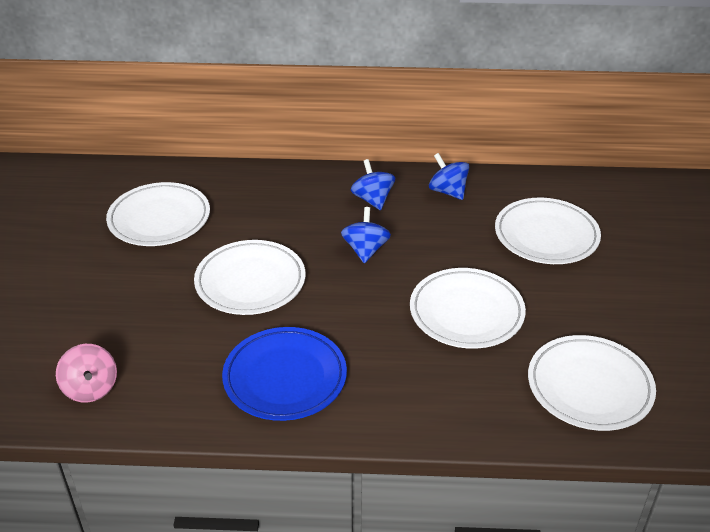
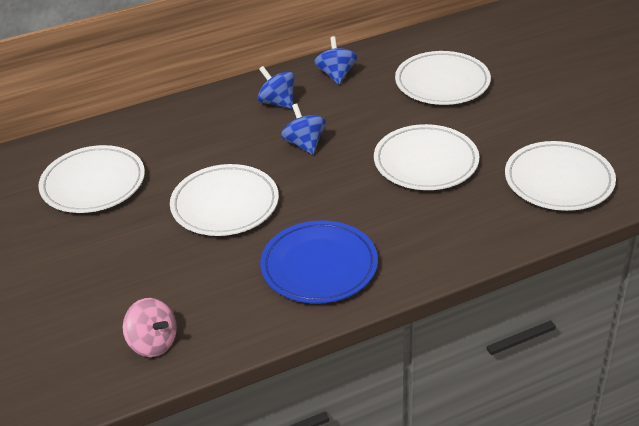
camera: 25 degrees left, 0 degrees up
blue spinning top [429,153,469,200] -> blue spinning top turned 60 degrees clockwise [314,36,357,85]

